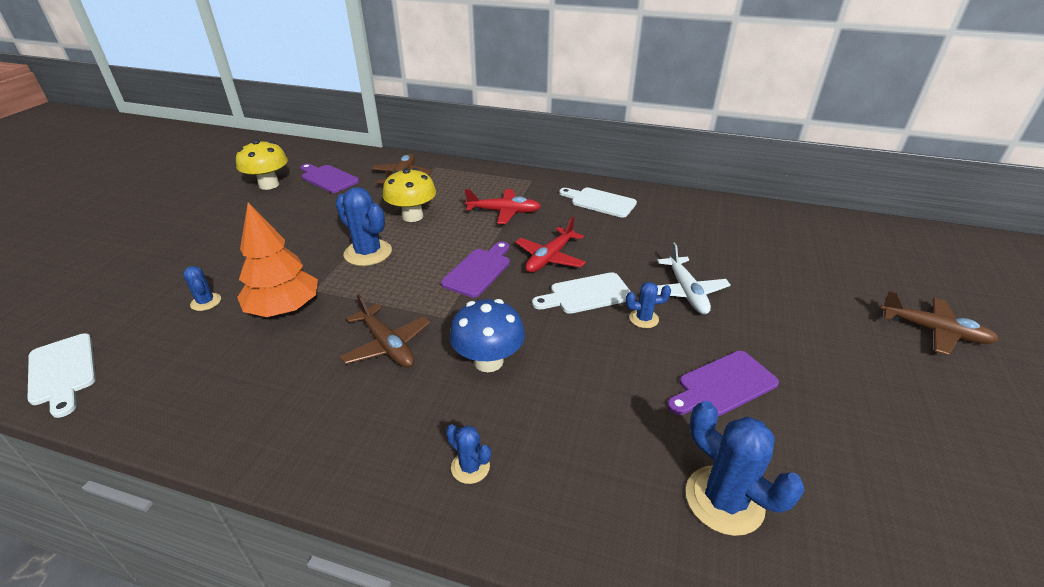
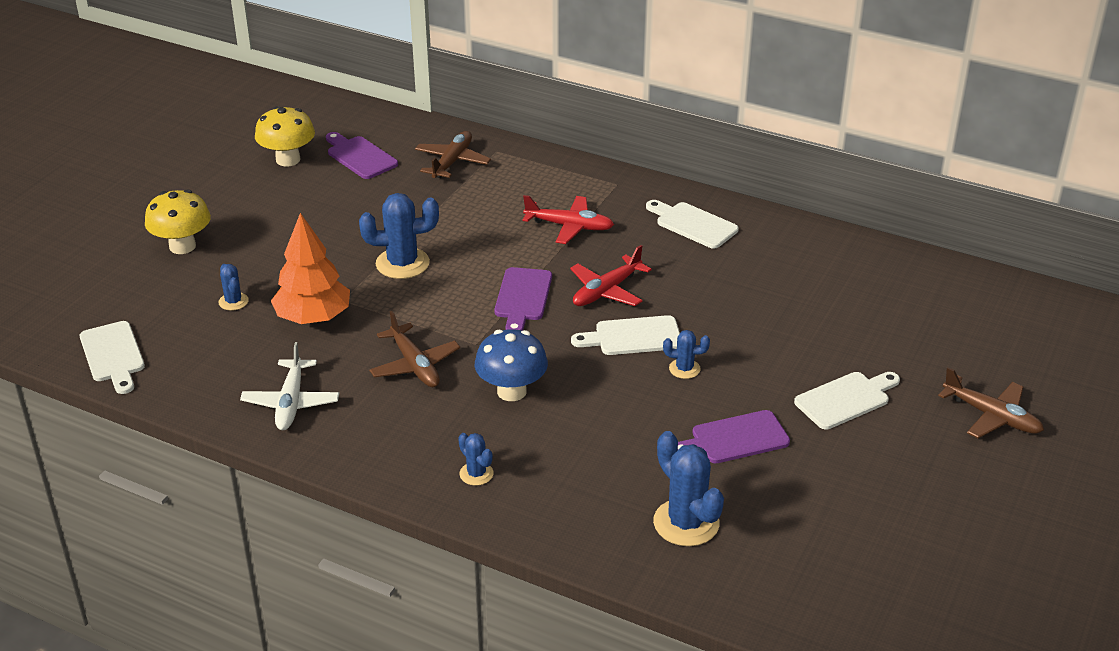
camera: 10 degrees right, 0 degrees up
blue cactus [335,187,392,266] -> blue cactus turned 60 degrees counterclockwise [359,193,439,279]
yellow mushroom [383,168,436,222] -> yellow mushroom moved to [145,189,211,254]
purple cutting board [441,241,510,298] -> purple cutting board turned 150 degrees clockwise [494,267,552,331]
white plane [657,243,731,314] -> white plane moved to [240,342,339,430]
none -> white cutting board [794,372,900,429]

